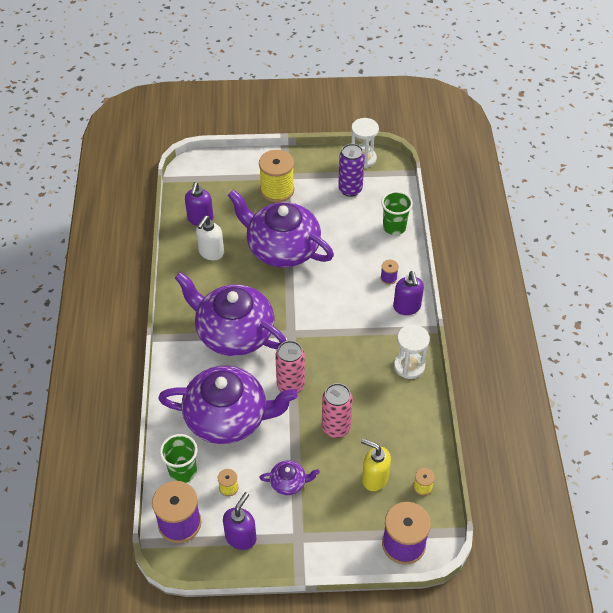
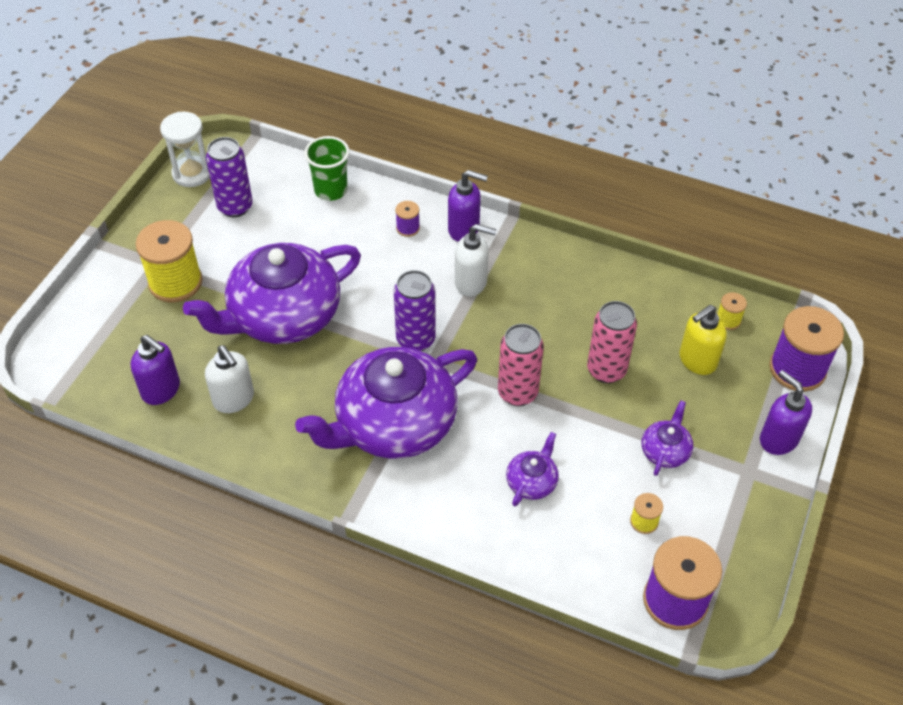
camera: 65 degrees left, 0 degrees up
purple teapot [158,366,298,444] -> purple teapot [506,432,559,506], size x0.42
green cup [160,434,198,483] -> none
purple soap dispenser [223,492,256,550] -> purple soap dispenser moved to [760,370,812,455]
white hourglass [394,325,430,379] -> none
none -> purple can [394,270,436,351]
none -> white soap dispenser [455,224,497,297]

